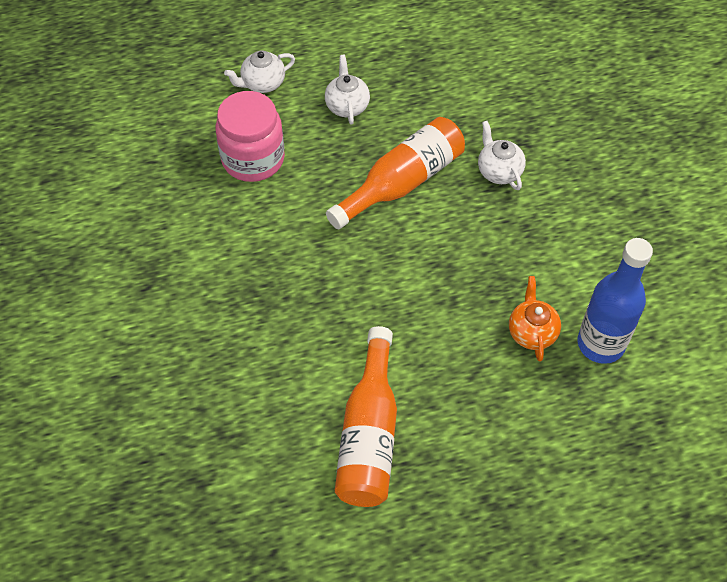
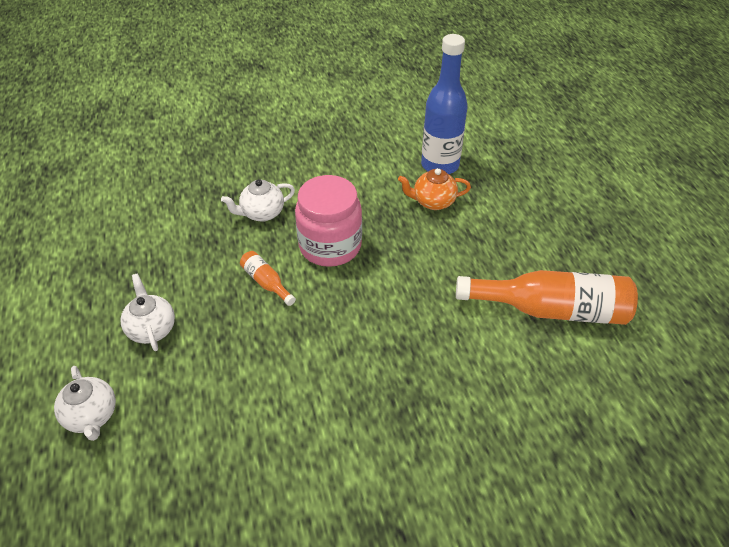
camera: 90 degrees left, 10 degrees down
pink jar [215,91,285,182] -> pink jar moved to [295,175,362,267]
white teapot [325,55,370,125] -> white teapot turned 75 degrees clockwise [121,273,175,351]
orange bottle [326,117,465,229] -> orange bottle [240,251,296,306], size x0.46

